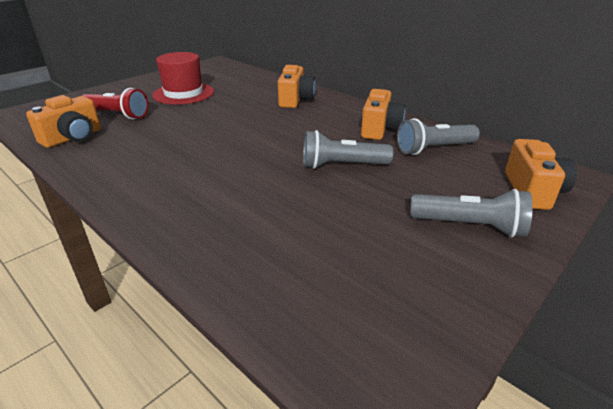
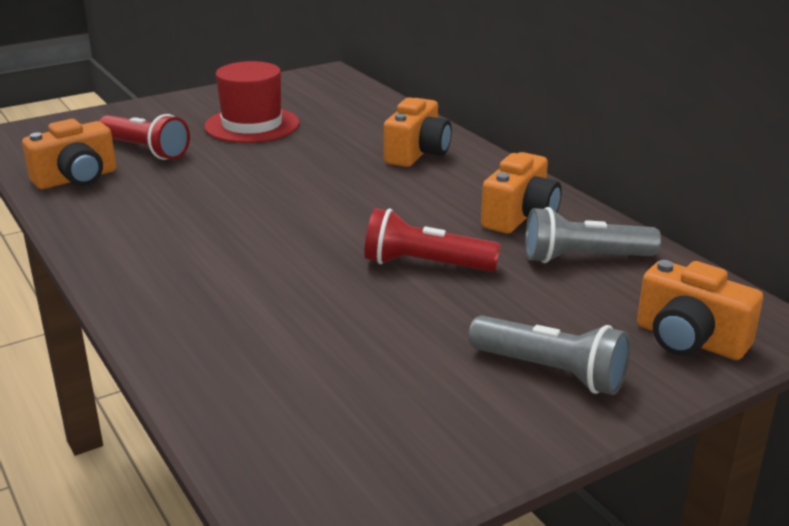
camera: 15 degrees right, 5 degrees down
grey flashlight [303,130,393,169] -> red flashlight [364,208,501,272]
orange camera [505,139,577,210] -> orange camera turned 105 degrees clockwise [637,260,763,360]

